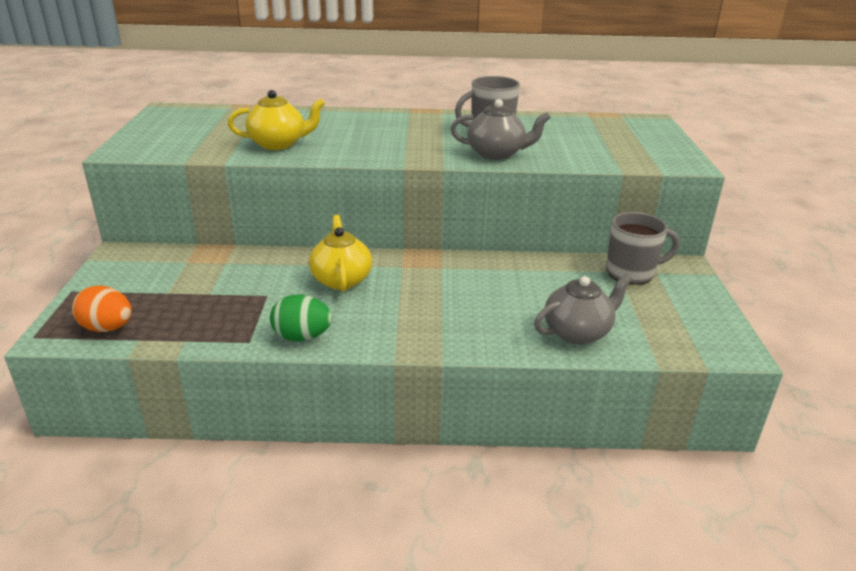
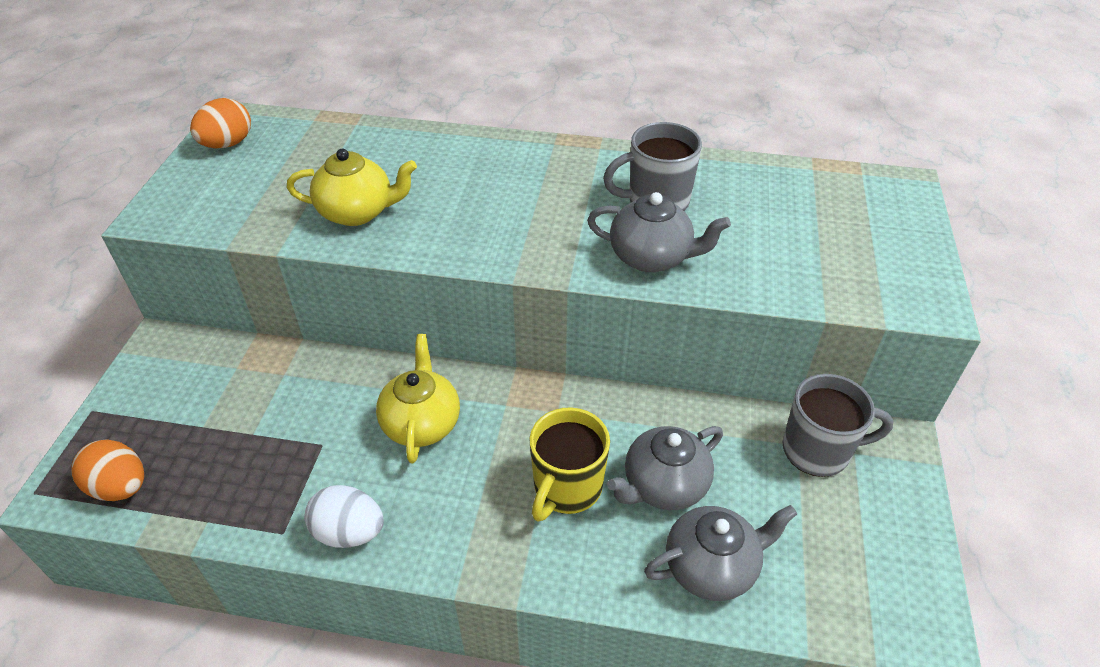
camera: 10 degrees right, 15 degrees up
green egg [270,295,332,341] -> white egg [304,485,384,548]
none -> orange egg [190,98,251,148]
none -> yellow mug [530,407,610,522]
none -> grey teapot [607,426,723,510]

